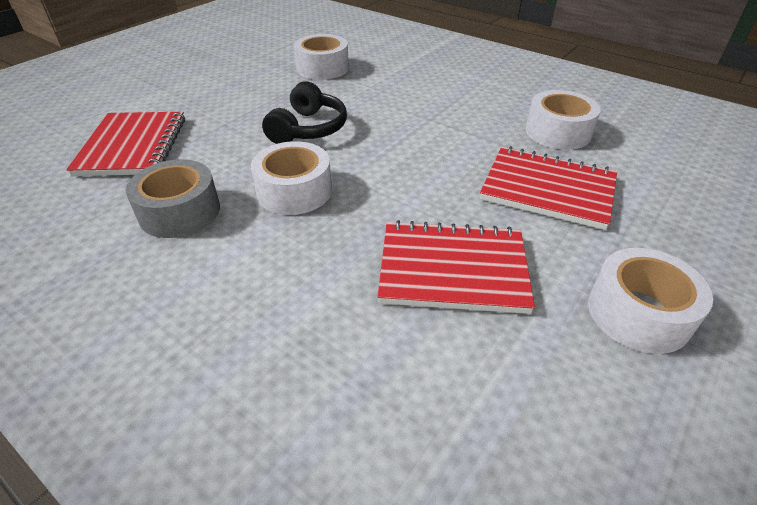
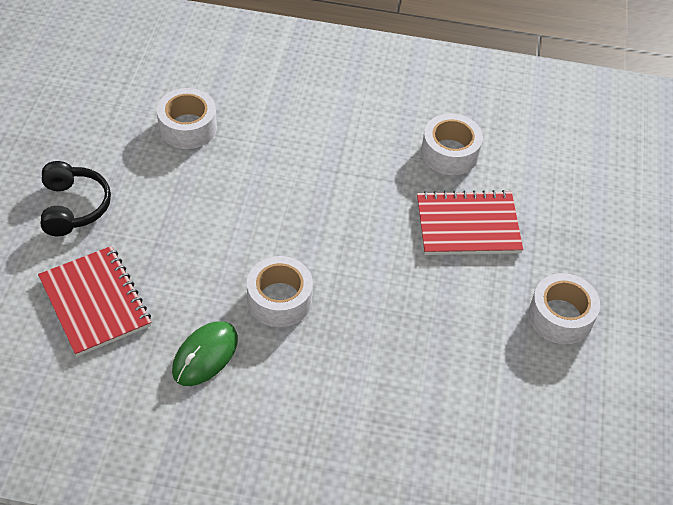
camera: 30 degrees left, 10 degrees up
grey tape [126,159,220,238] -> green mouse [172,321,238,386]
black headphones [262,82,347,144] -> black headphones moved to [41,161,111,236]
red notebook [378,220,535,314] -> none

